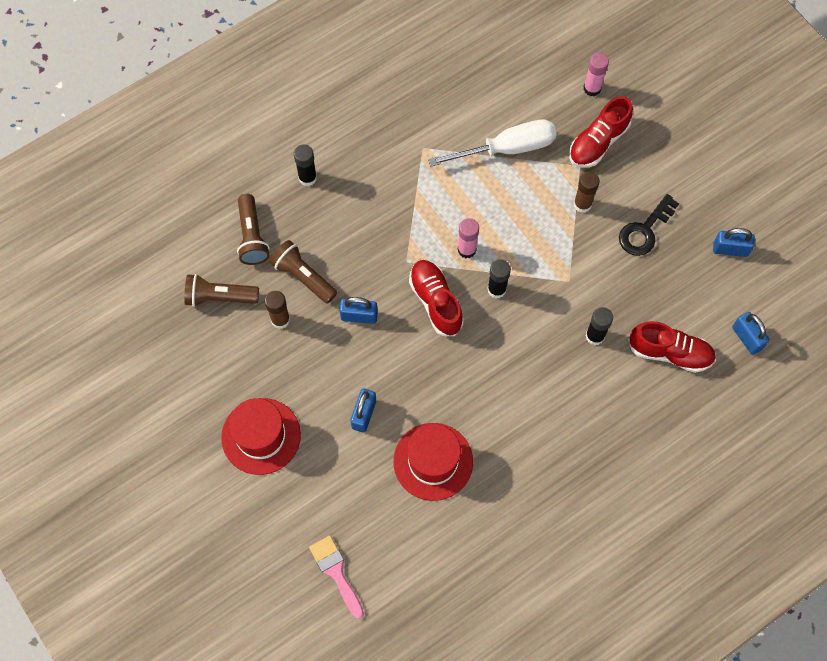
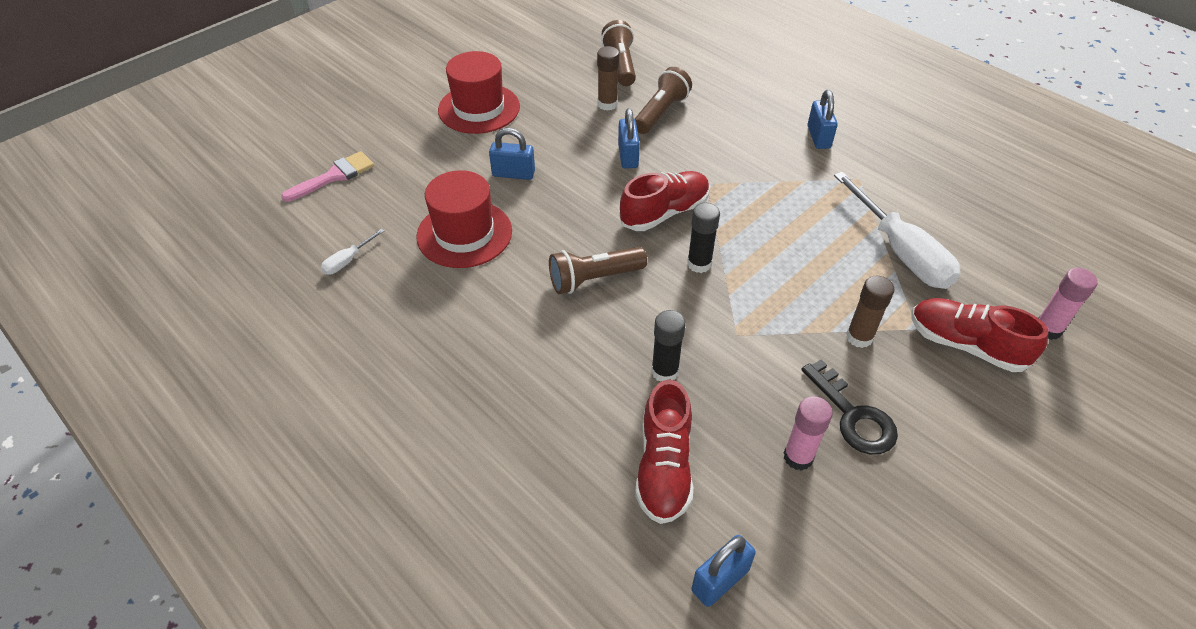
camera: 80 degrees right, 20 degrees down
brown flashlight [237,194,270,265] -> brown flashlight moved to [549,247,647,294]
black glue stick [294,144,317,186] -> none
pink glue stick [458,218,479,258] -> pink glue stick moved to [784,396,833,471]
black key [619,194,679,256] -> black key turned 150 degrees counterclockwise [801,359,898,455]
blue padlock [713,228,755,257] -> blue padlock moved to [808,90,838,149]
none -> white screwdriver [321,229,384,275]

